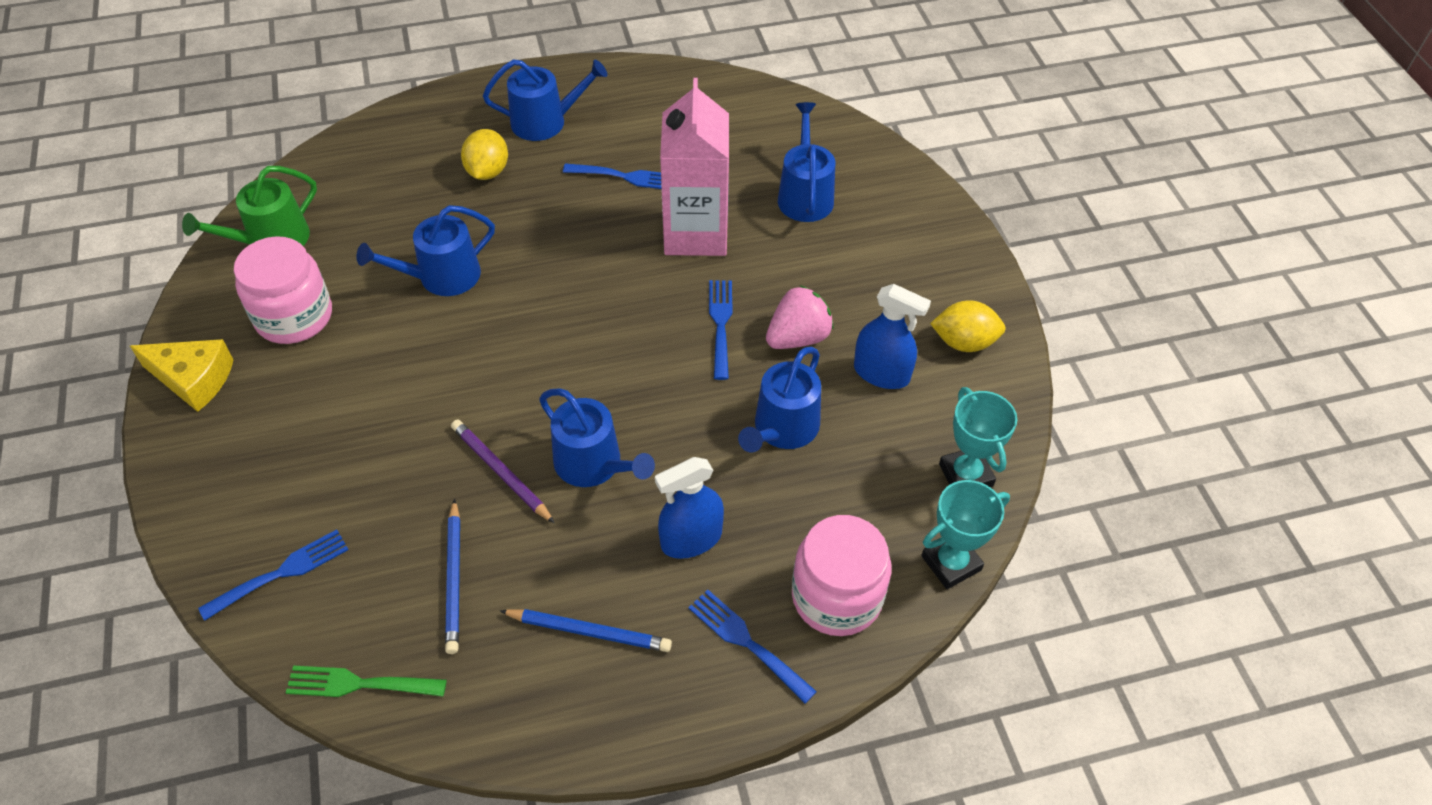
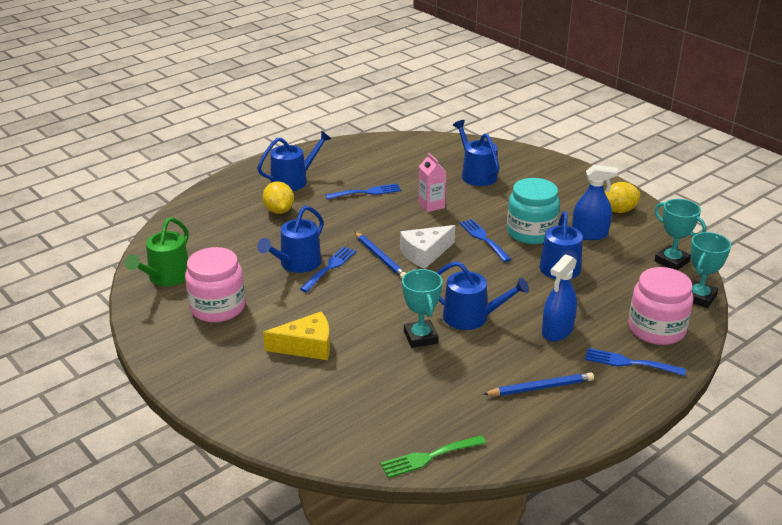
camera: 25 degrees left, 20 degrees down
yellow cheese [130,339,234,412] -> yellow cheese moved to [263,311,330,360]
blue fork [198,529,349,621] -> blue fork moved to [300,246,356,292]
blue pencil [445,499,460,654] -> blue pencil moved to [354,231,406,278]
purple pencil [451,420,554,523] -> turquoise trophy [402,269,442,348]
pink carton [660,78,729,256] -> pink carton [418,153,446,212], size x0.51
pink strawberry [766,285,833,349] -> turquoise jar [507,178,560,244]
none -> white cheese [400,225,455,269]

